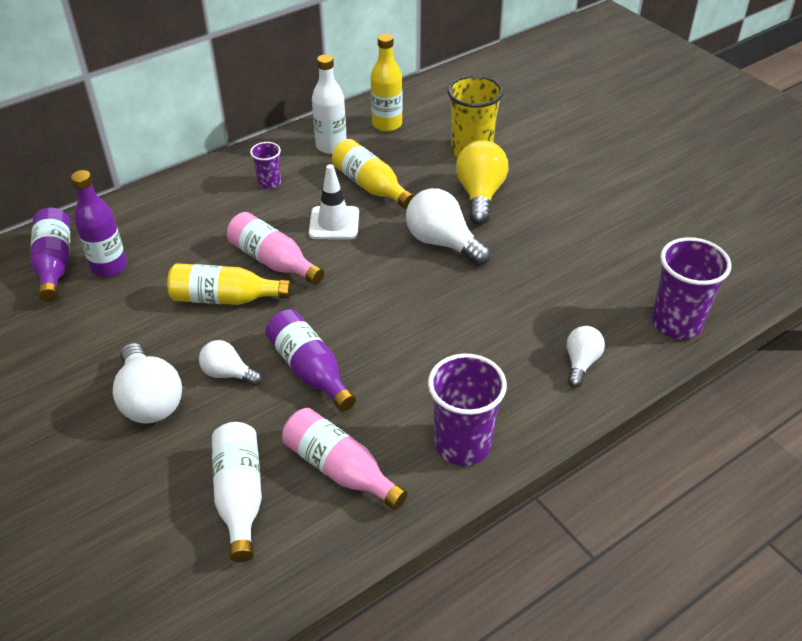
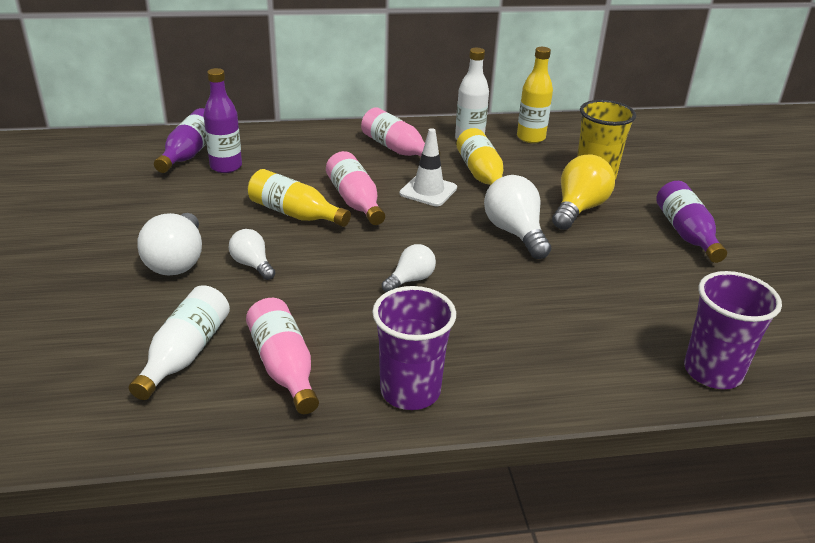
camera: 25 degrees right, 10 degrees down
purple cup [250,142,281,189] -> pink bottle [361,107,440,156]
purple bottle [265,309,356,411] -> purple bottle moved to [656,181,727,263]
white light bulb [567,326,605,388] -> white light bulb moved to [382,244,436,292]

